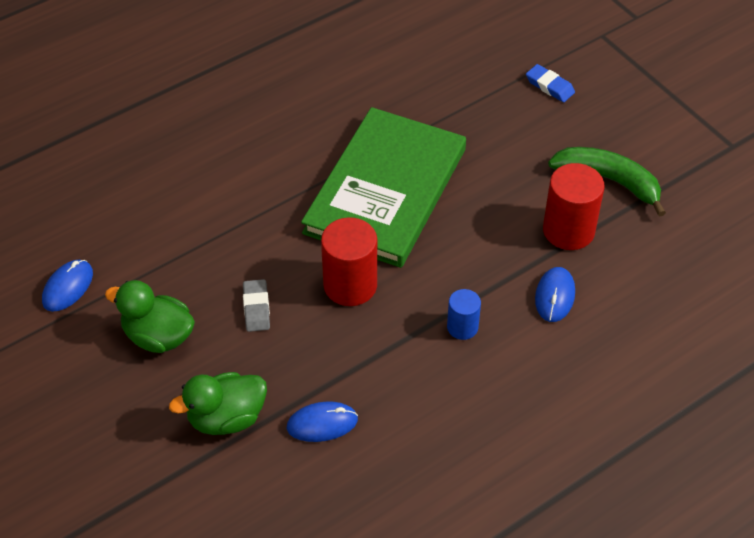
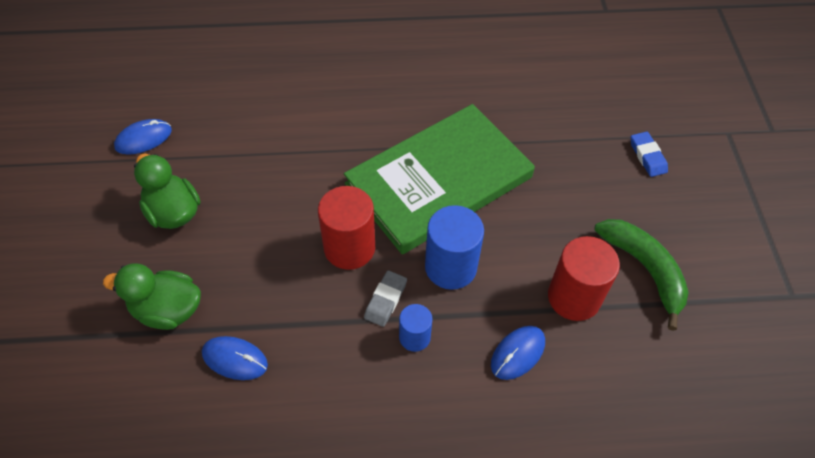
camera: 30 degrees right, 5 degrees up
grey eraser [243,279,270,332] -> grey eraser moved to [364,270,407,327]
none -> blue cylinder [425,205,484,290]

